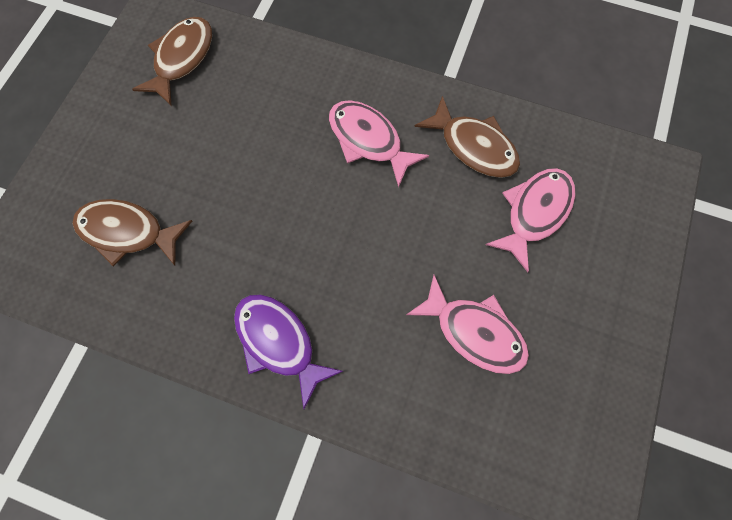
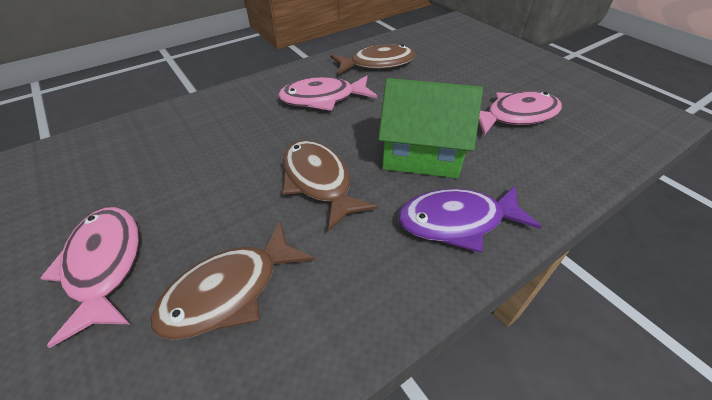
camera: 55 degrees left, 25 degrees down
brown fish [132,17,212,106] -> brown fish moved to [282,140,377,232]
pink fish [485,168,575,272] -> pink fish moved to [40,207,139,348]
none -> green house [378,78,483,178]

